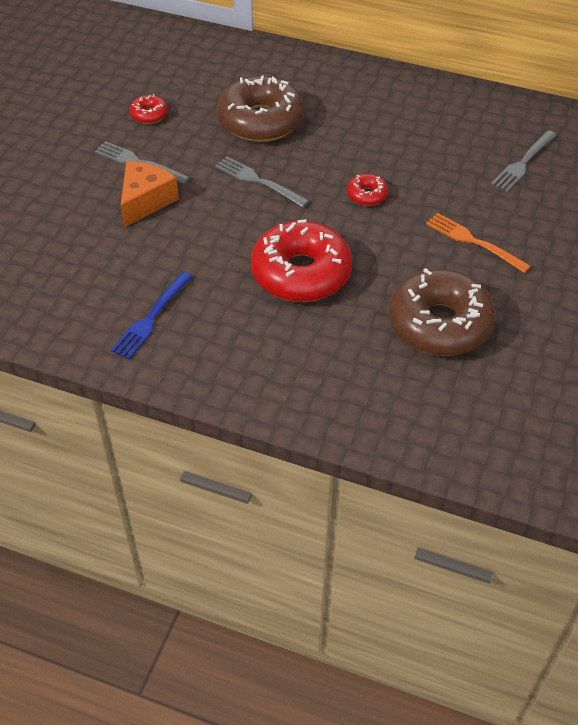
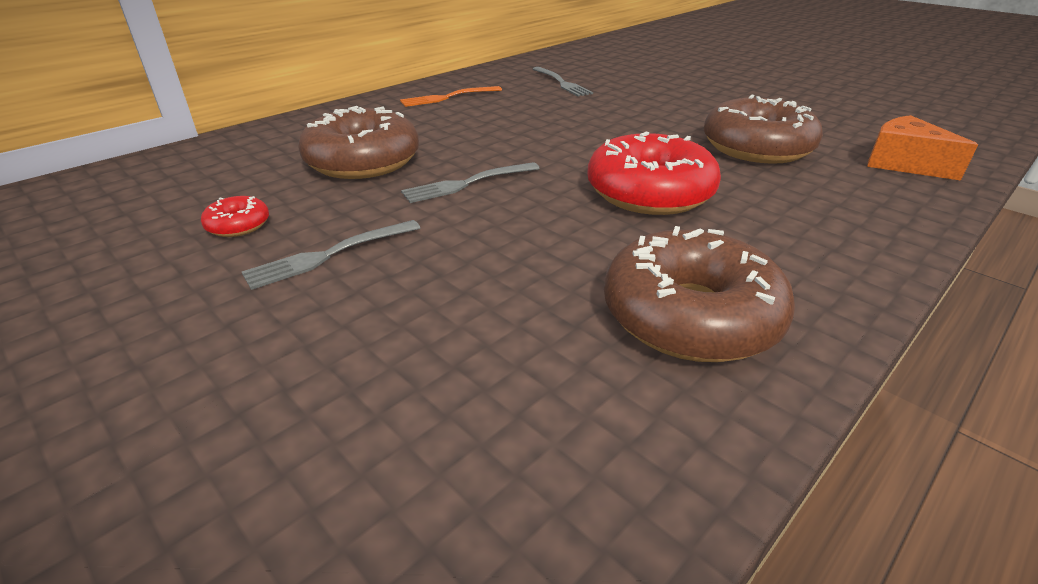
camera: 65 degrees left, 15 degrees down
blue fork [111,272,192,359] -> brown donut [604,226,795,362]
orange cheese [121,161,179,227] -> orange cheese moved to [867,115,978,181]
red donut [347,174,388,206] -> none
orange fork [426,213,530,273] -> orange fork moved to [400,86,502,107]

